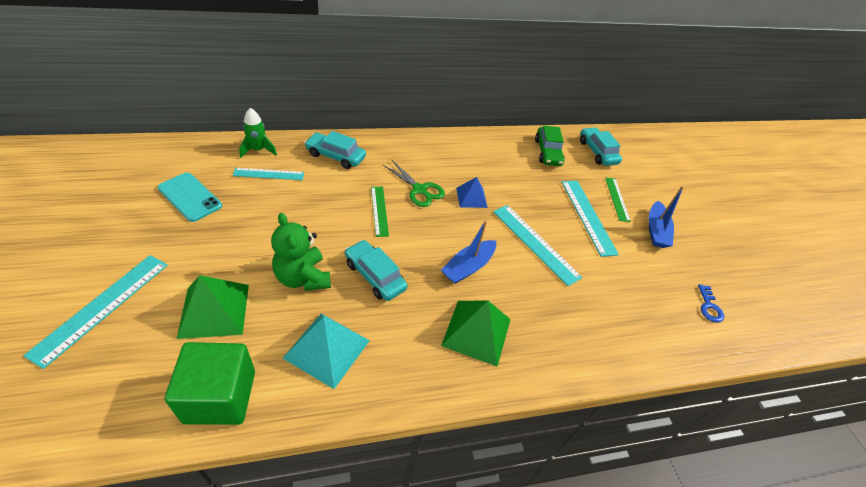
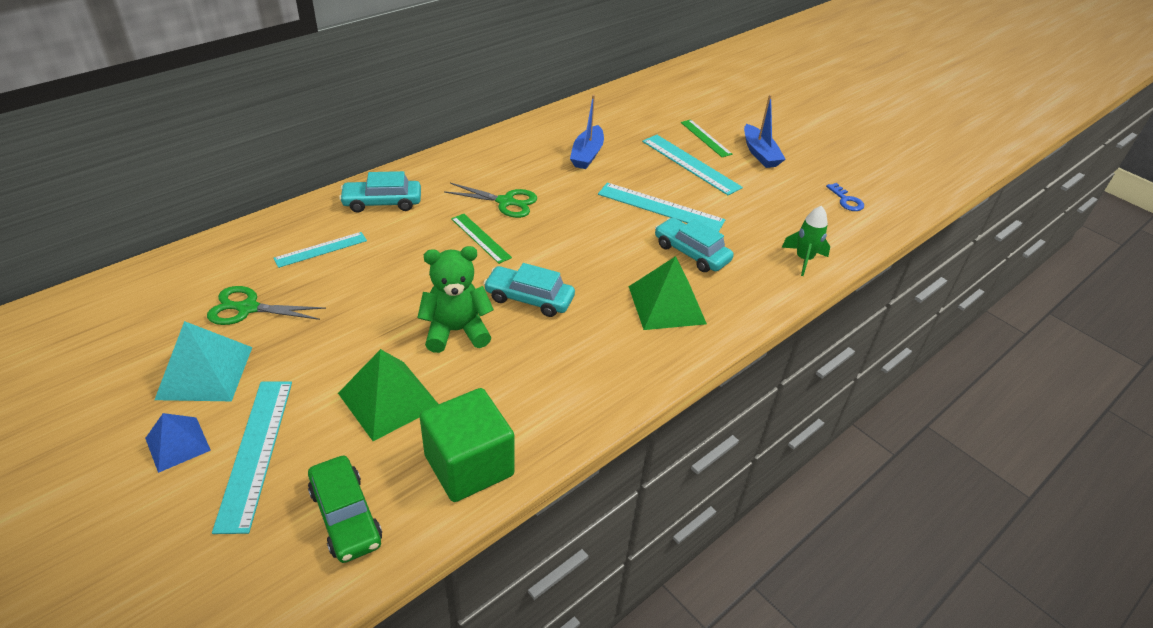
camera: 25 degrees left, 5 degrees down
turquoise phone [158,173,222,222] -> green scissors [207,286,326,325]
green rocket [239,108,277,158] -> green rocket moved to [781,206,830,276]
green teddy bear [271,213,331,291] -> green teddy bear turned 135 degrees clockwise [417,246,494,353]
turquoise pyramid [283,314,370,389] -> turquoise pyramid moved to [154,321,252,401]
blue boat [441,221,496,284] -> blue boat moved to [570,95,604,169]
blue pyramid [456,177,488,208] -> blue pyramid moved to [145,413,211,473]
green car [535,126,565,166] -> green car moved to [308,456,382,563]
turquoise car [580,127,622,166] -> turquoise car moved to [655,218,734,272]

